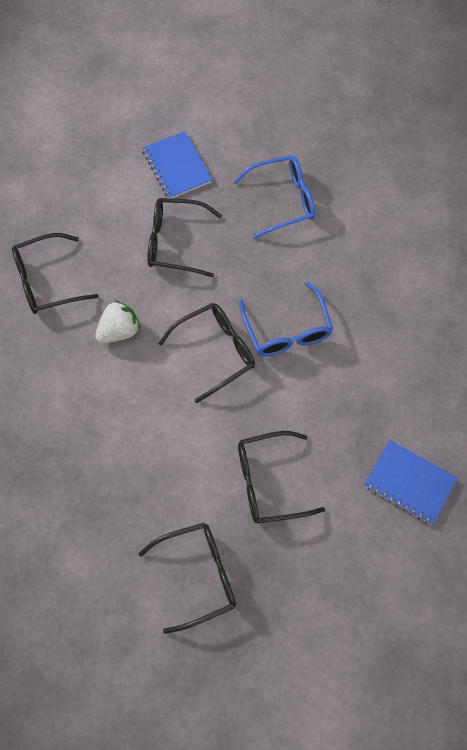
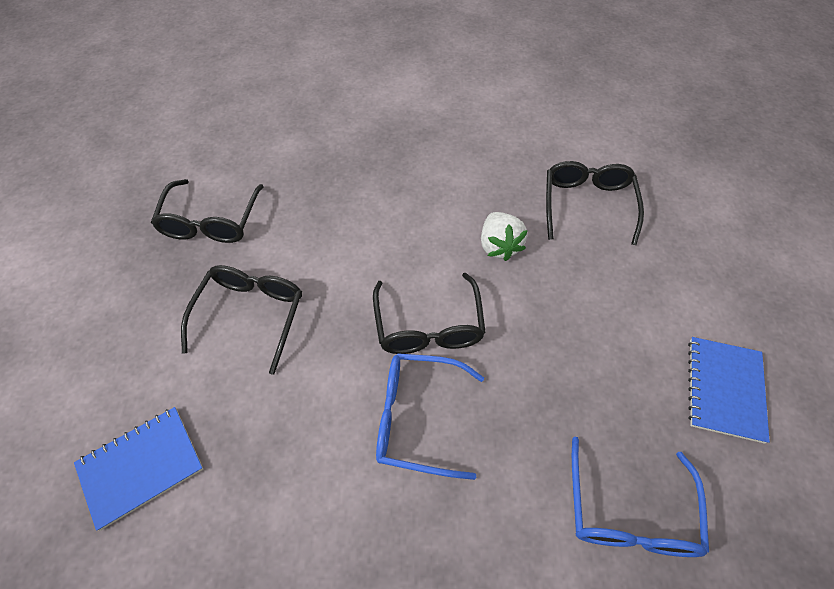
camera: 115 degrees right, 10 degrees down
blue notebook [142,131,212,199] -> blue notebook turned 75 degrees counterclockwise [688,337,770,444]
black glasses [147,198,222,277] -> none

